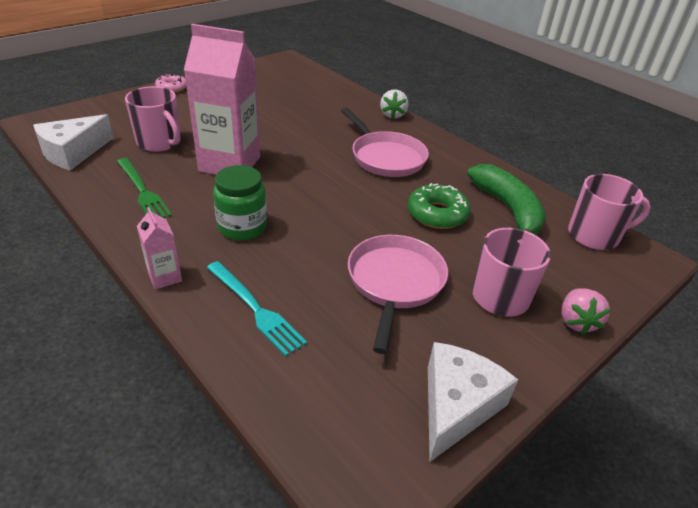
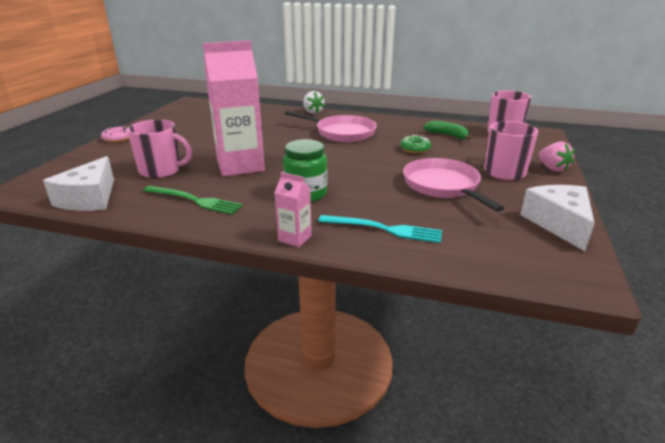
camera: 30 degrees left, 10 degrees down
green donut [408,183,471,229] -> green donut [400,135,431,153], size x0.66
green banana [467,164,546,234] -> green banana [423,121,471,140], size x0.60

